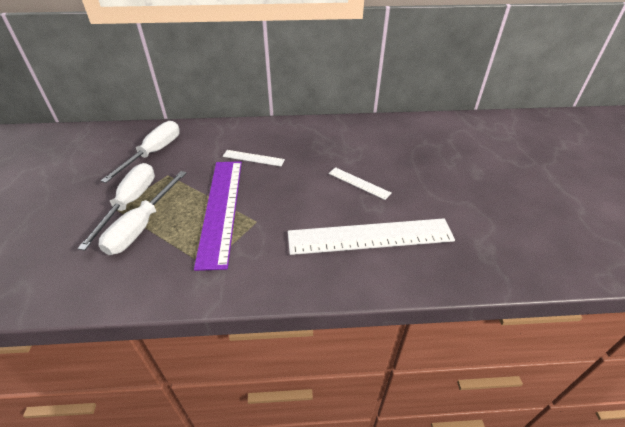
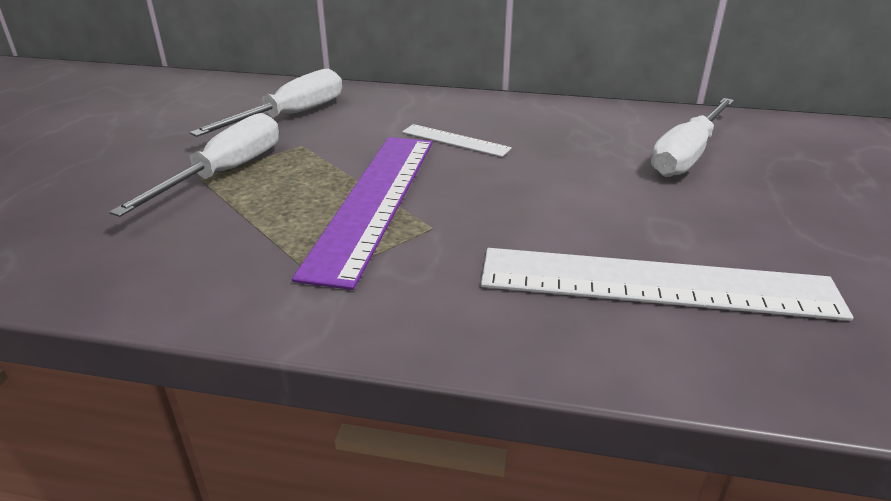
camera: 15 degrees right, 10 degrees down
white screwdriver [98,171,186,255] -> white screwdriver moved to [651,98,734,177]
white ruler [328,167,392,200] -> none

